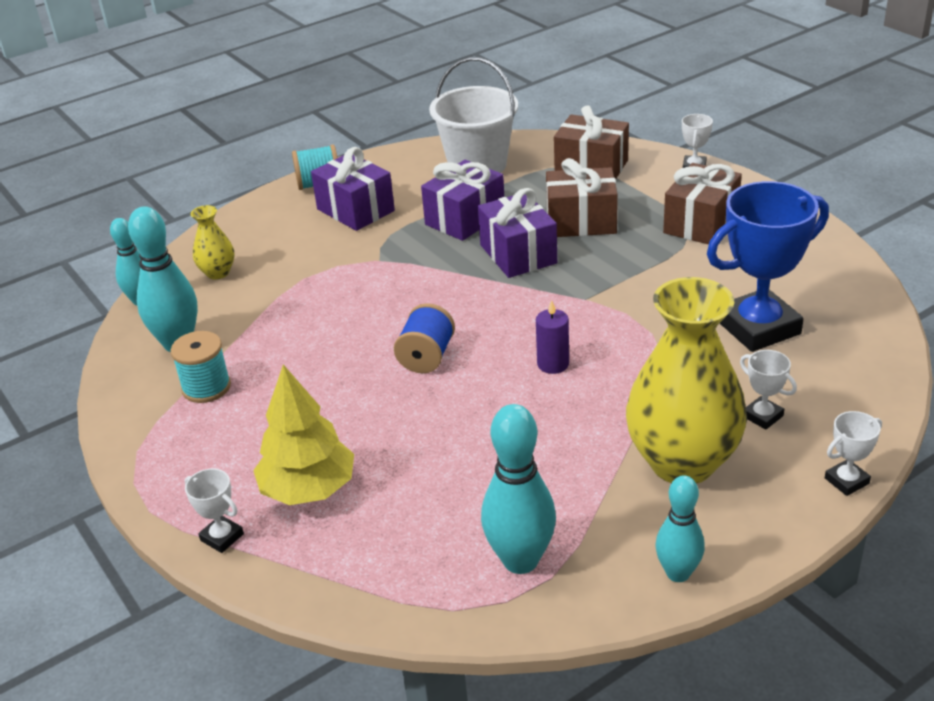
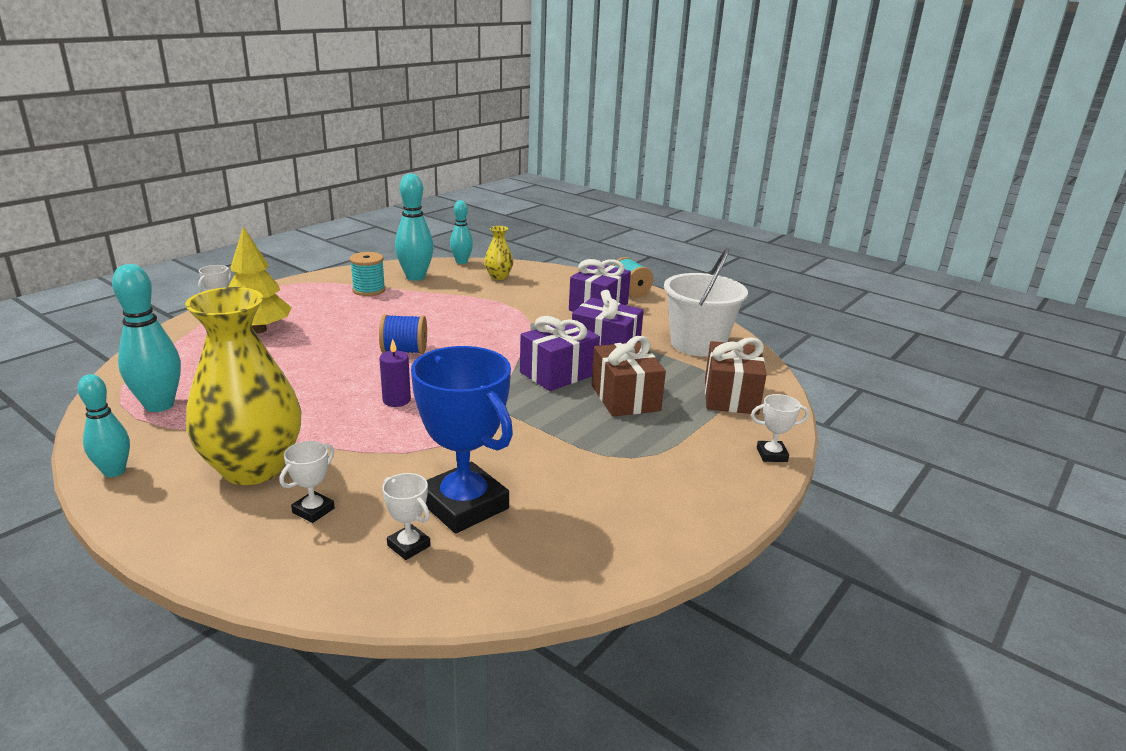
camera: 70 degrees right, 10 degrees down
brown gift [663,163,742,245] -> none
white trophy [825,411,882,496] -> white trophy moved to [382,473,431,560]

